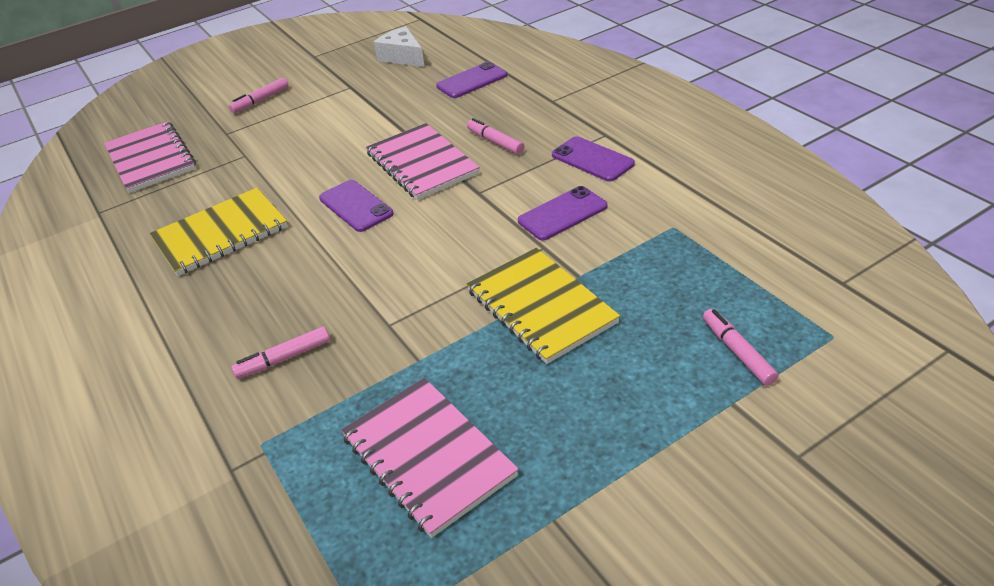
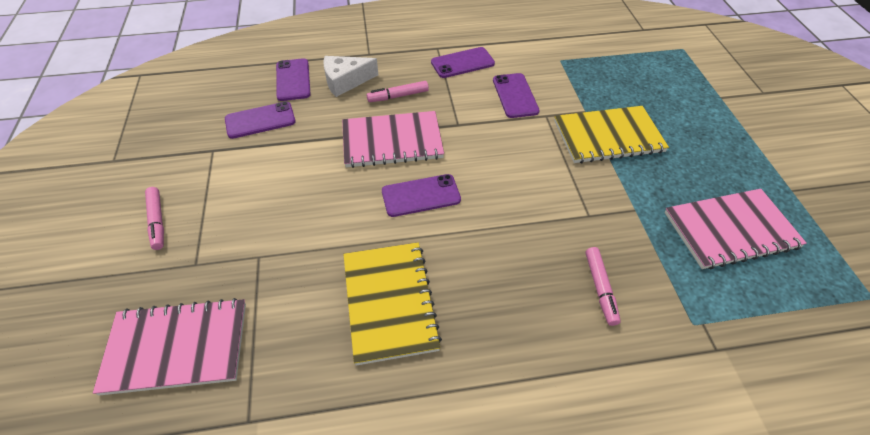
camera: 70 degrees left, 10 degrees up
white cheese [374,26,425,67] -> white cheese moved to [323,56,378,97]
pink marker [703,309,779,386] -> none
none -> purple phone [225,101,296,139]

